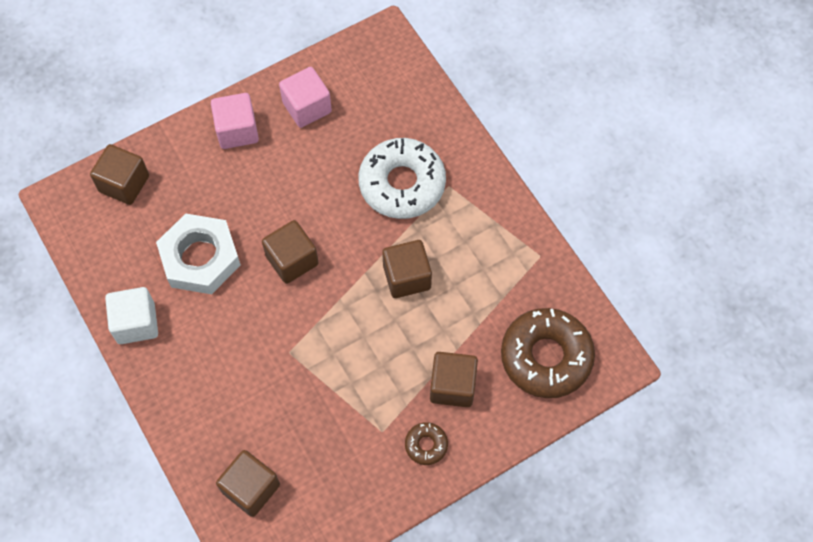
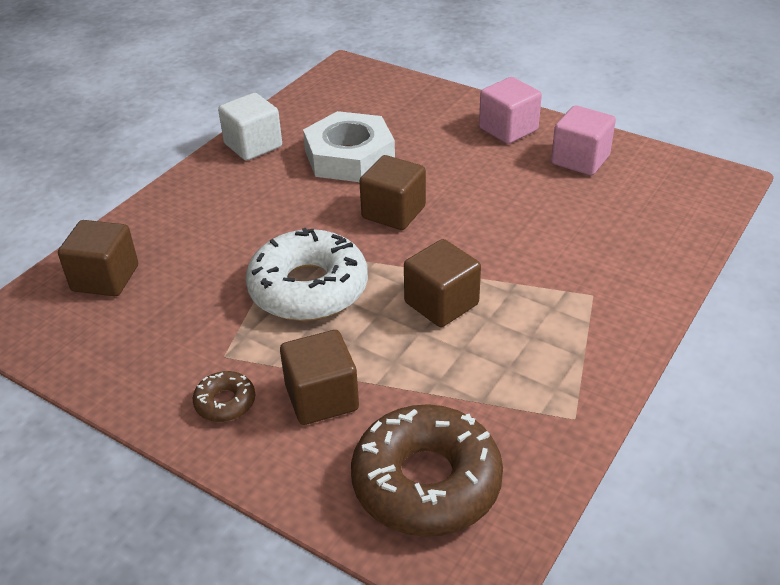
camera: 65 degrees right, 25 degrees down
brown cube [90,144,149,205] -> none
white donut [358,138,446,219] -> white donut moved to [246,228,368,321]

